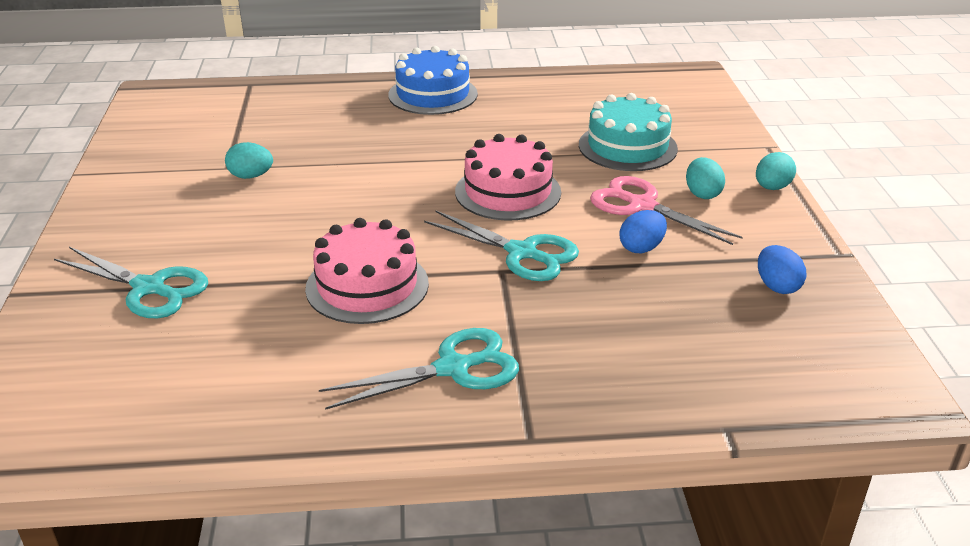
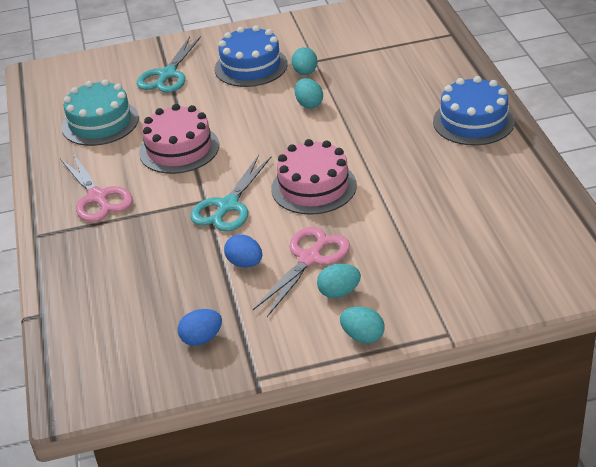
camera: 85 degrees right, 5 degrees up
turquoise scissors [319,328,519,410] -> pink scissors [60,153,132,222]
turquoise cake [579,93,678,171] -> turquoise cake moved to [62,79,139,146]
none -> blue cake [215,25,288,87]
none -> turquoise egg [295,78,323,109]

